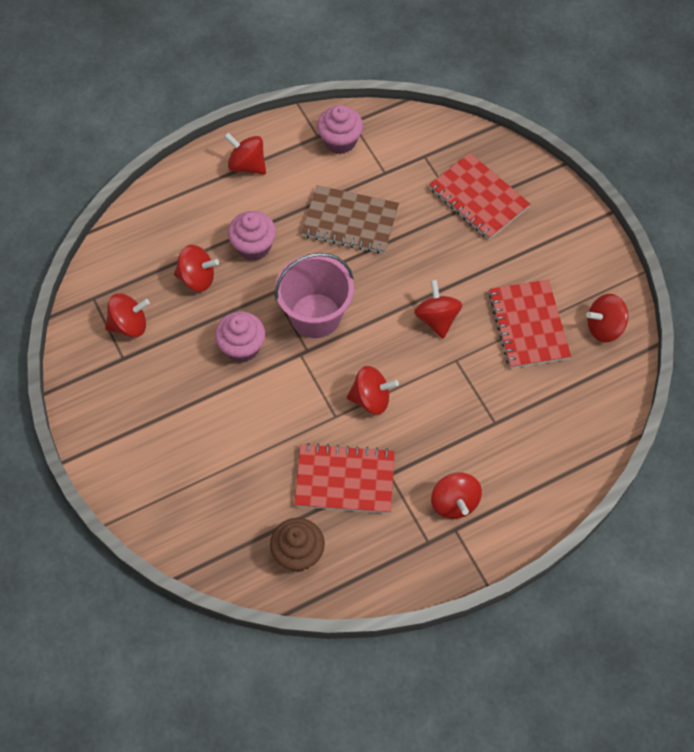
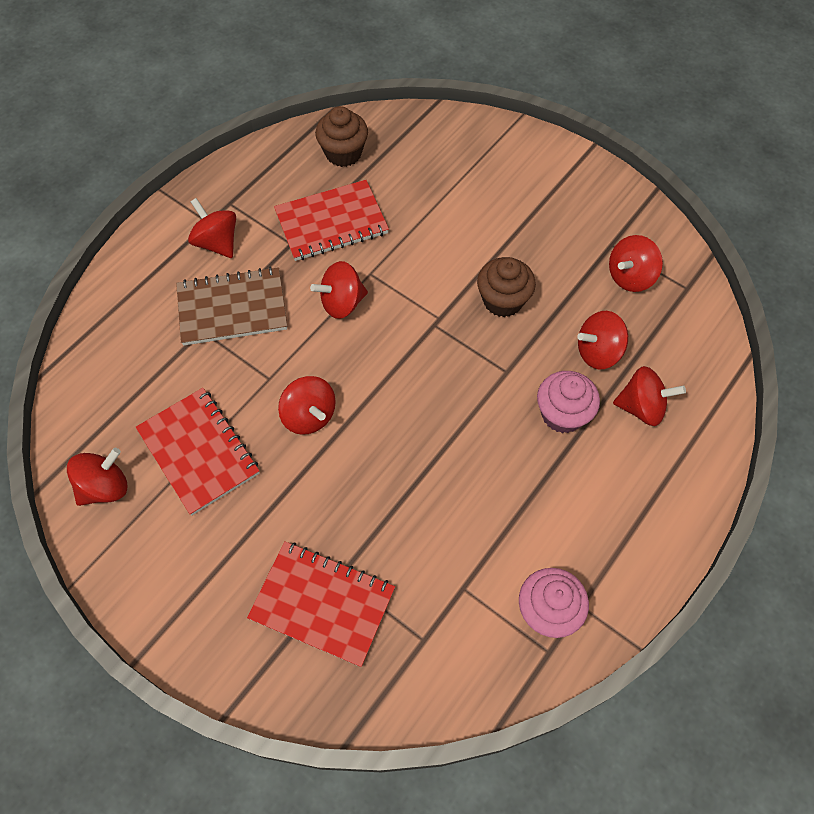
camera: 155 degrees right, 0 degrees up
pink cupcake [215,312,265,363] -> brown cupcake [477,257,536,317]
red spinning top [224,133,266,174] -> red spinning top moved to [613,366,686,426]
pink bucket [275,253,354,338] -> none
brown notebook [301,185,399,254] -> brown notebook moved to [176,267,287,346]

